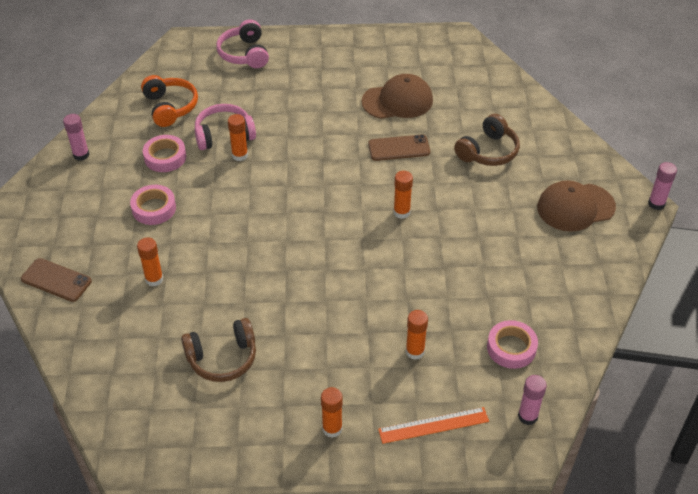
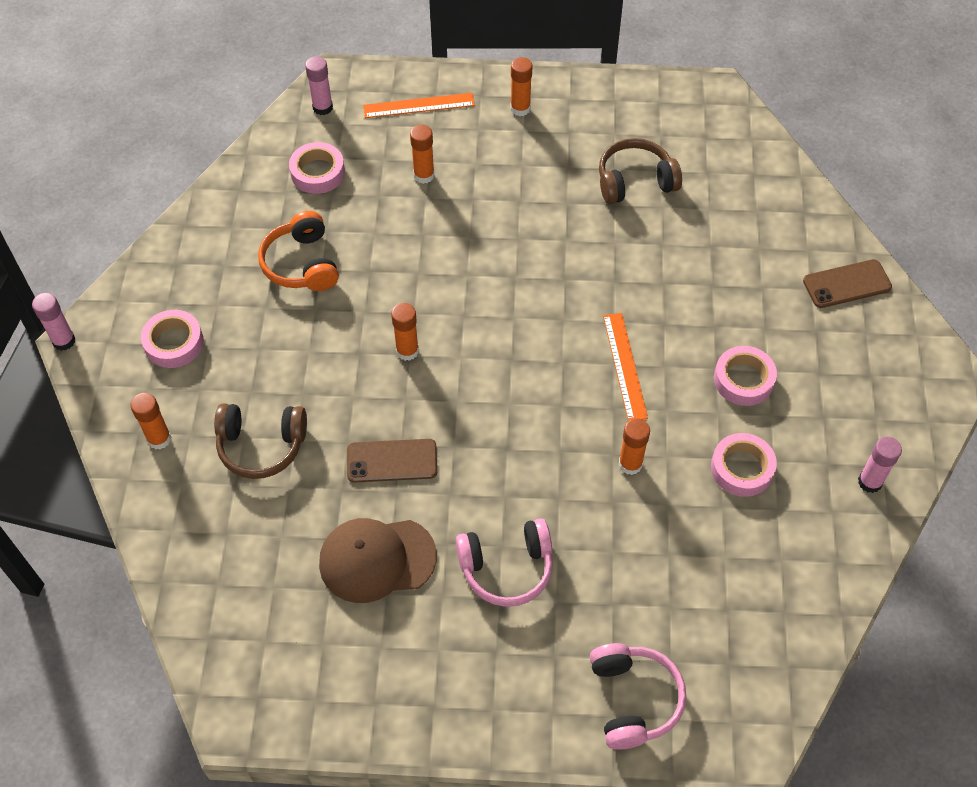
camera: 175 degrees left, 10 degrees up
brown phone [21,258,92,302] -> brown phone turned 45 degrees counterclockwise [803,259,892,308]
orange glue stick [137,237,163,286] -> orange glue stick moved to [131,393,171,449]
orange headphones [141,75,198,127] -> orange headphones moved to [258,211,339,291]
pink headphones [194,104,256,150] -> pink headphones moved to [455,518,553,607]
brown headphones [454,114,520,166] -> brown headphones turned 135 degrees counterclockwise [214,403,307,479]
brown cap [537,180,616,232] -> pink tape [141,310,204,368]
none -> orange ruler [603,313,648,421]

